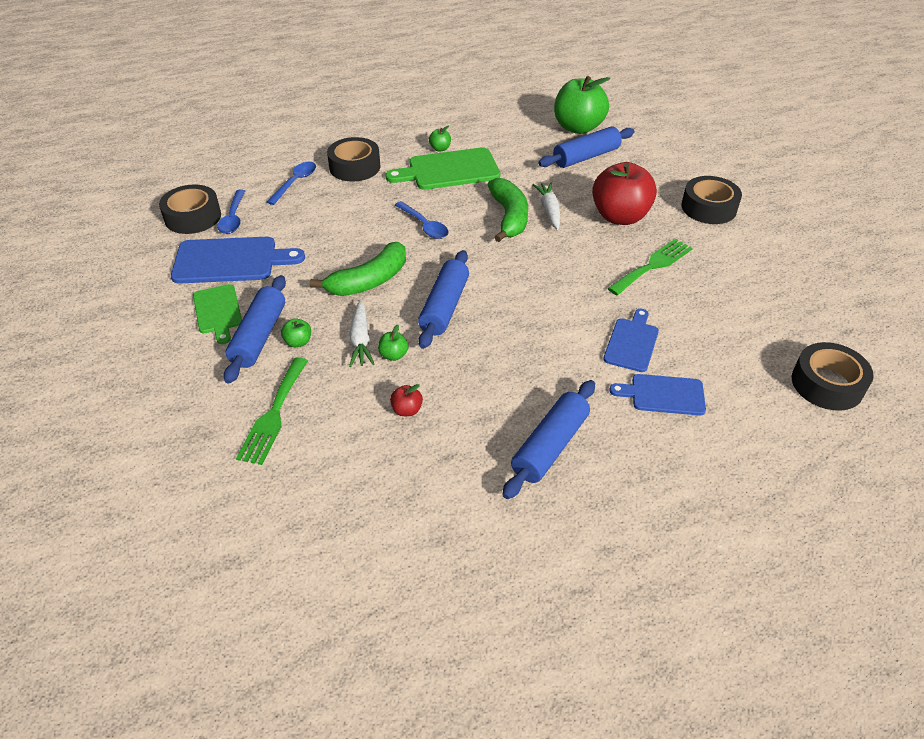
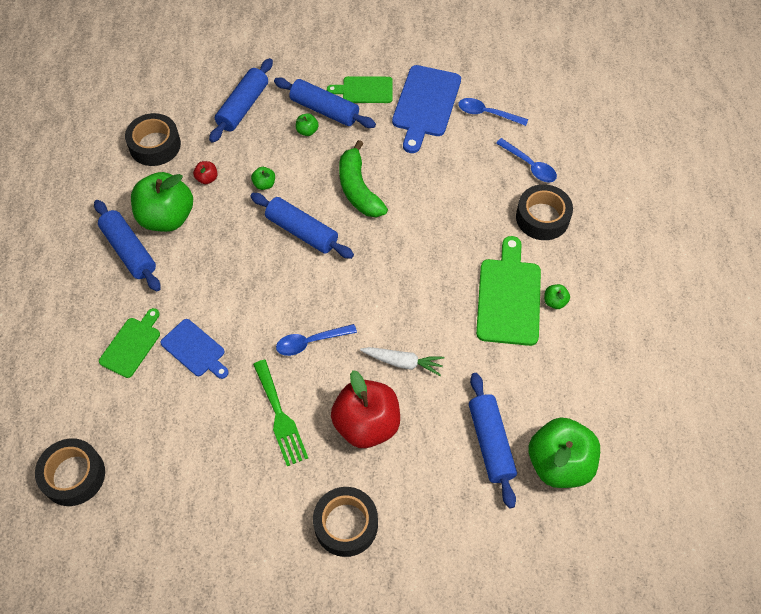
camera: 110 degrees right, 15 degrees up
black tape [159,184,221,234] -> black tape moved to [125,113,181,166]
green fork [236,357,308,465] -> blue rolling pin [209,58,273,143]
white carrot [349,300,374,367] -> none
blue spoon [395,201,449,239] -> blue spoon moved to [276,324,357,356]
green banana [487,178,528,242] -> none
blue cutting board [609,374,706,416] -> green cutting board [99,308,160,378]
none -> green apple [131,172,193,232]

